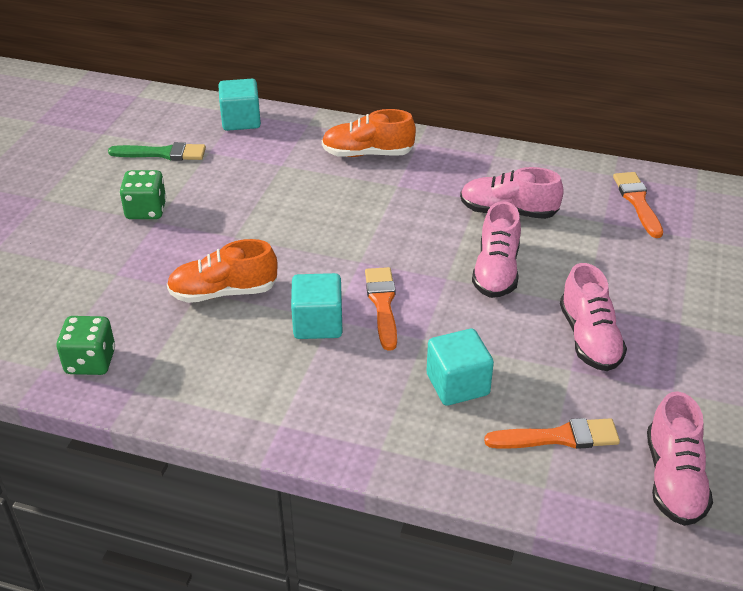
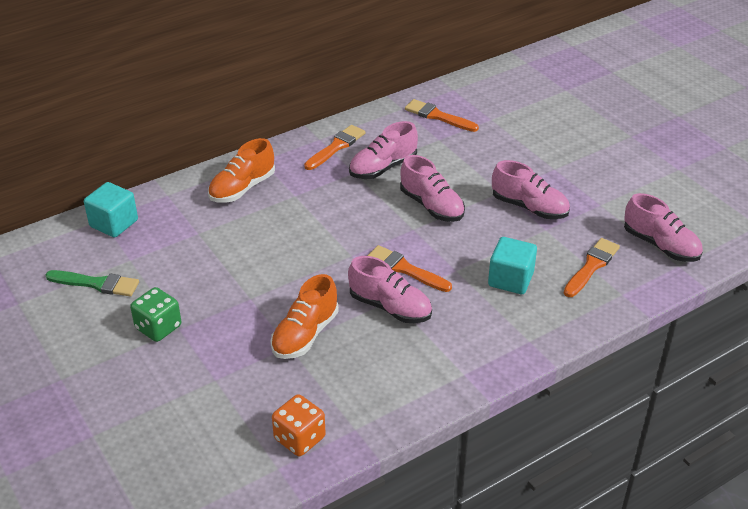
camera: 50 degrees left, 0 degrees up
green dice [57,316,115,375] -> orange dice [272,394,326,456]
green brush [108,142,206,161] -> green brush turned 60 degrees clockwise [46,270,139,296]
turquoise cube [291,273,342,339] -> pink shoe [348,256,432,323]
none -> orange brush [304,125,365,170]

